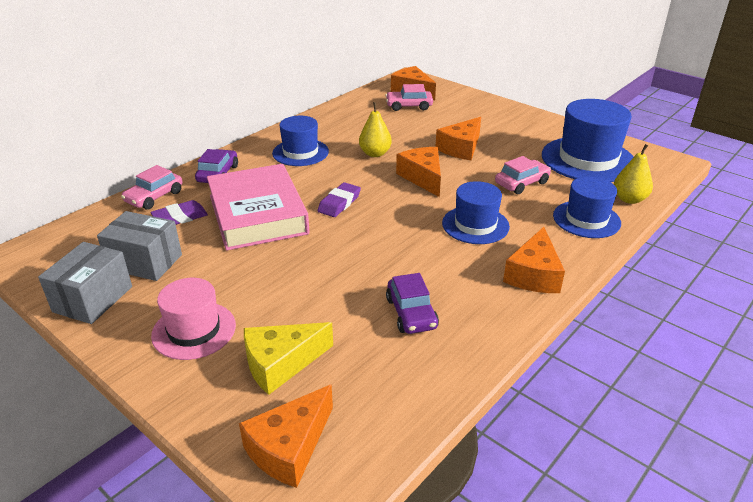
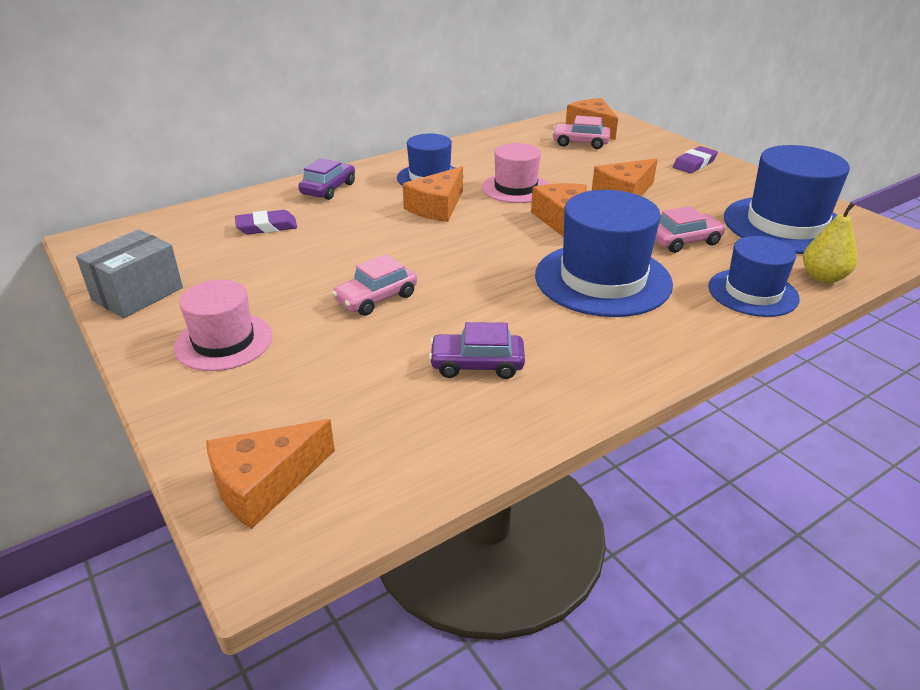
camera: 15 degrees right, 0 degrees up
grey box [97,211,182,281] -> none
pink car [121,165,183,210] -> pink car moved to [332,254,417,316]
pink book [207,164,310,251] -> none
yellow cheese [244,322,333,395] -> none
purple eraser [317,182,361,217] -> purple eraser moved to [673,146,718,173]
yellow pear [359,102,392,157] -> pink hat [482,143,548,203]
purple car [386,273,439,334] -> purple car turned 90 degrees clockwise [429,322,525,379]
blue hat [442,181,510,244] -> blue hat [535,190,673,317], size x1.61
orange cheese [503,227,565,293] -> orange cheese moved to [403,166,463,222]

